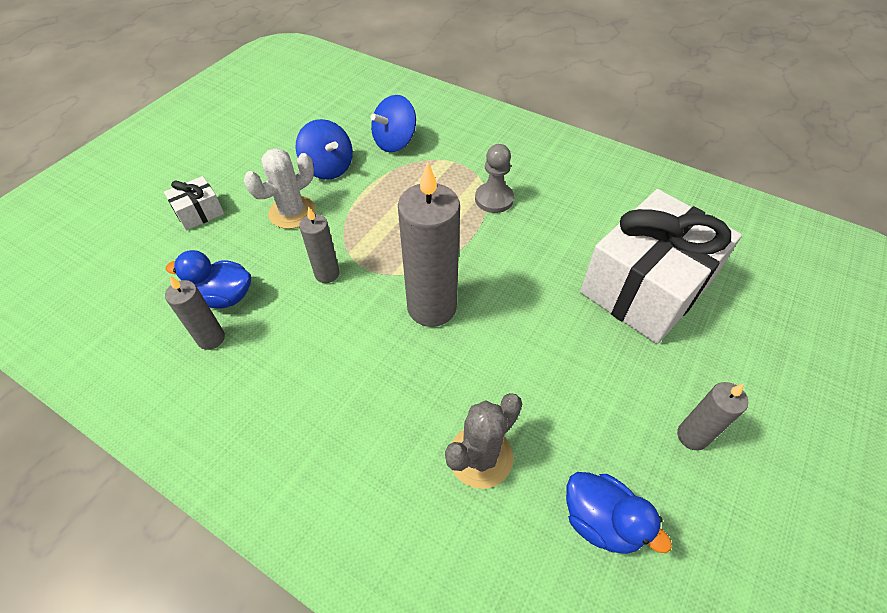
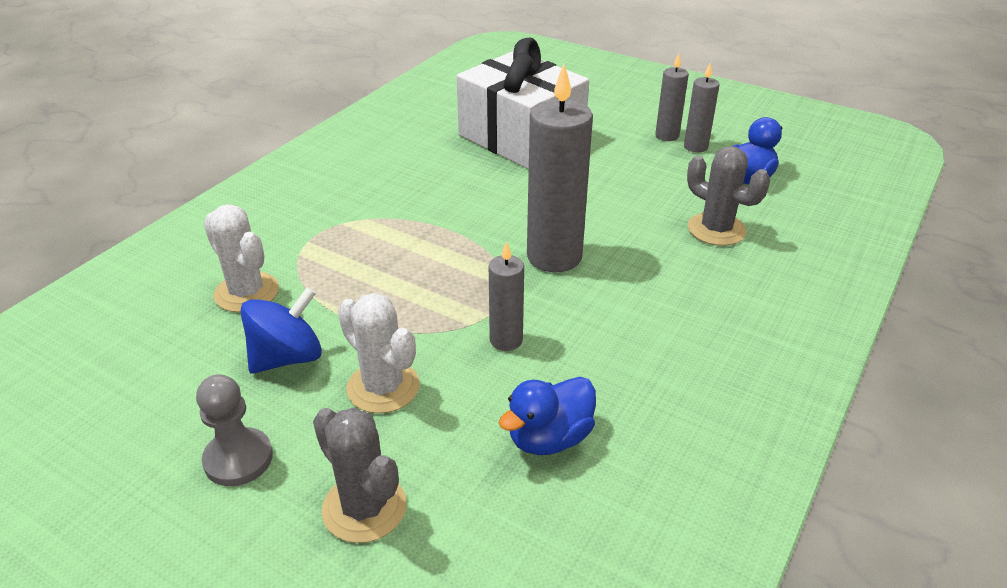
camera: 90 degrees left, 15 degrees down
white gift [164,176,224,231] -> grey cactus [313,408,407,543]
grey candle [165,276,225,350] -> grey candle moved to [684,63,720,152]
blue duck [166,250,251,309] -> blue duck turned 45 degrees clockwise [499,377,596,455]
blue spinning top [370,95,416,152] -> white cactus [203,204,279,312]
grey pawn [475,144,514,213] -> grey pawn moved to [196,374,273,486]

